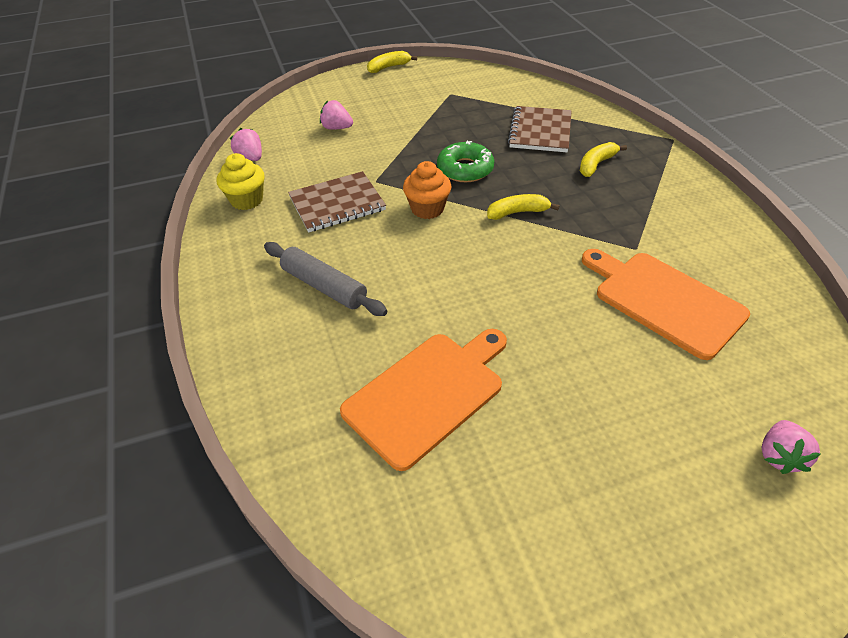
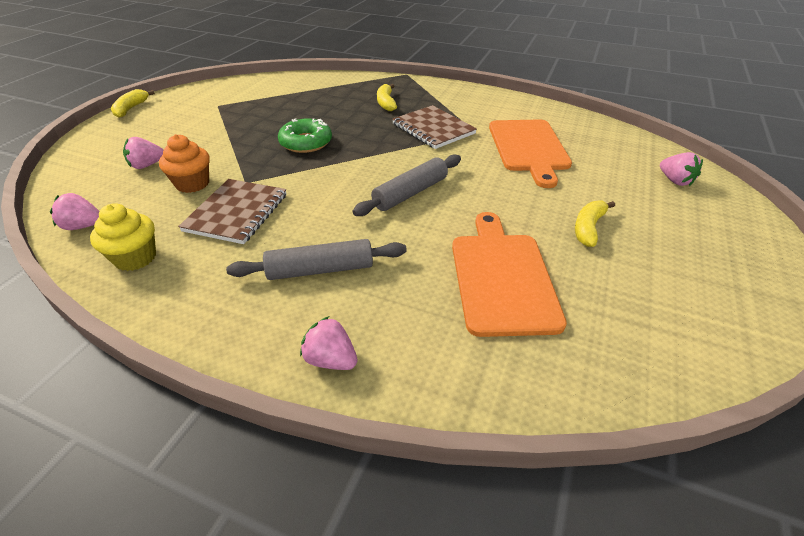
camera: 50 degrees left, 5 degrees down
orange cupcake [403,161,452,219] -> orange cupcake moved to [159,134,210,193]
yellow banana [487,194,560,220] -> yellow banana moved to [575,200,615,247]
brown notebook [508,106,572,152] -> brown notebook moved to [392,105,477,149]
orange cutting board [582,249,750,360] -> orange cutting board turned 90 degrees counterclockwise [489,119,572,188]
none -> pink strawberry [300,316,358,370]
none -> grey rolling pin [352,154,461,216]

